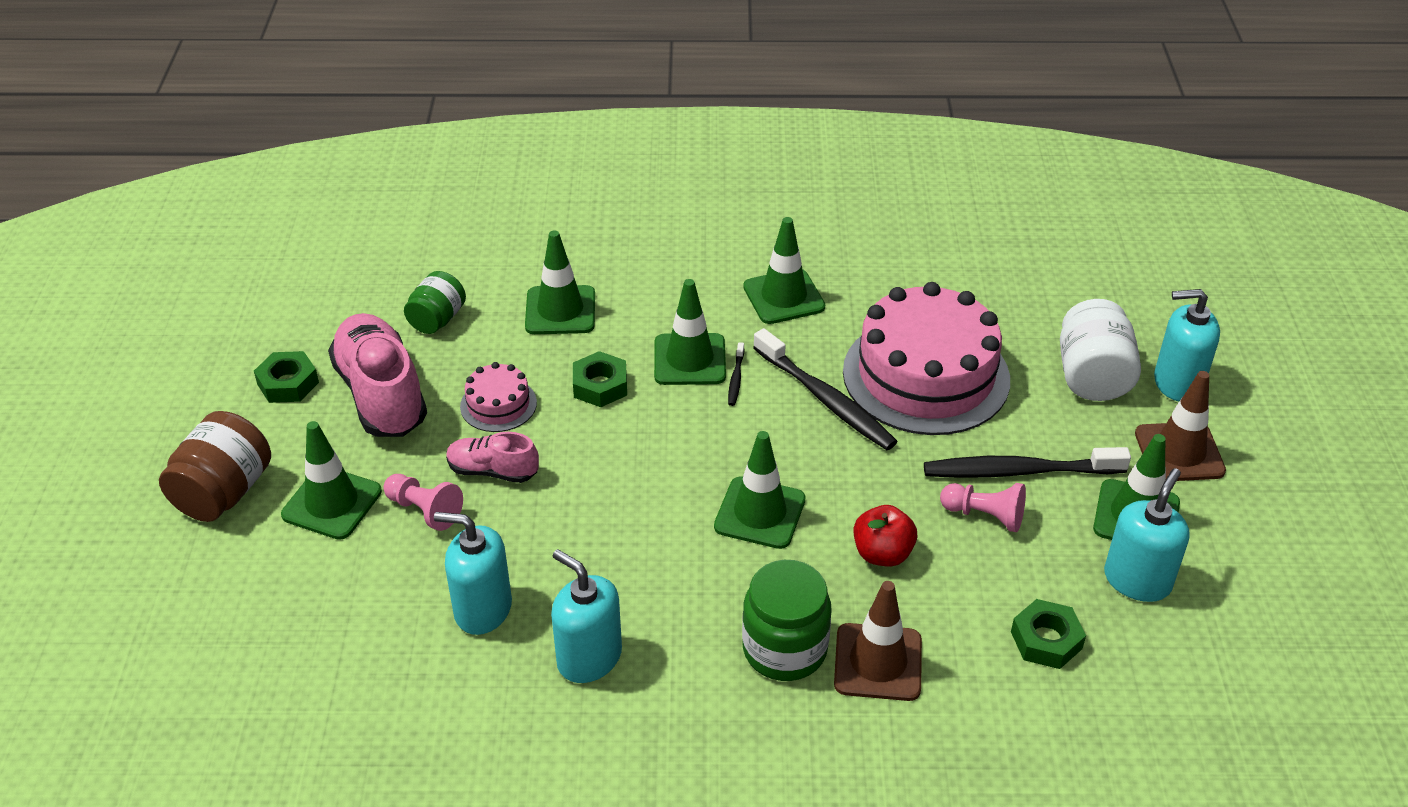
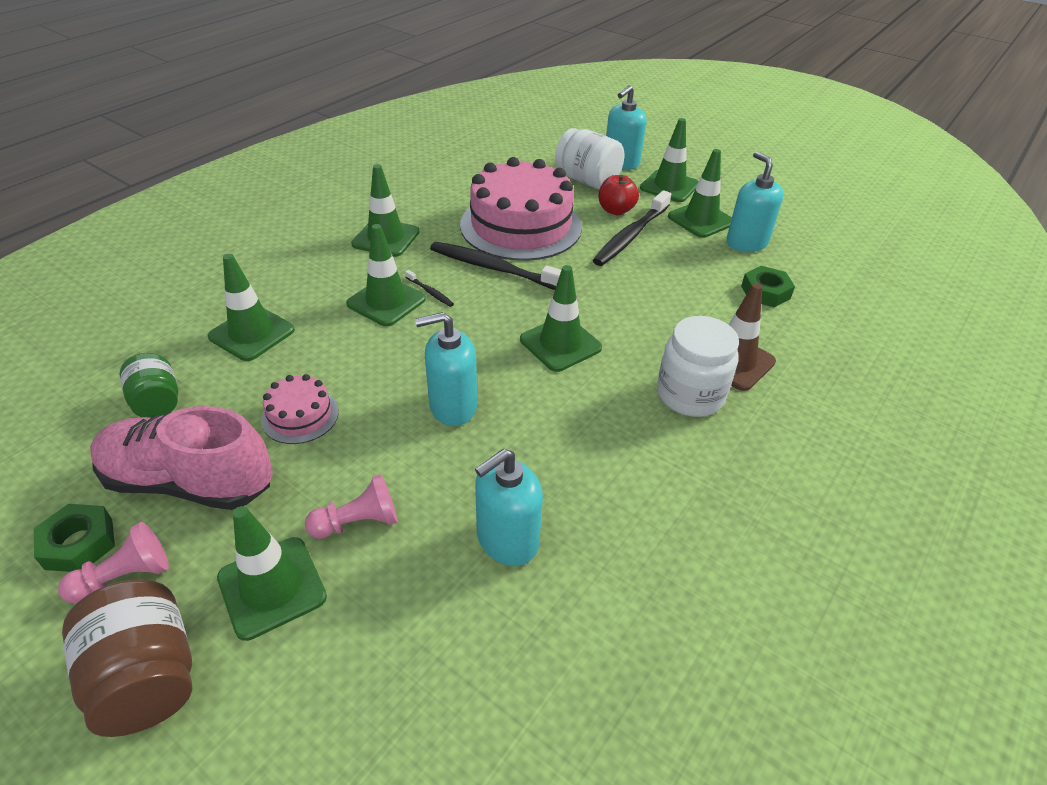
camera: 55 degrees left, 0 degrees up
pink shoe [446,432,539,483] -> none
turquoise soap dispenser [551,549,622,683] -> turquoise soap dispenser moved to [415,312,477,426]
green nut [573,351,627,407] -> none
green jar [742,560,832,681] -> white jar [657,316,739,417]
black toothbrush [753,328,898,450] -> black toothbrush turned 150 degrees counterclockwise [430,242,561,290]
red apple [854,505,917,566] -> red apple moved to [599,175,639,215]
pink pawn [940,483,1026,532] -> pink pawn moved to [58,522,169,604]
brown traffic cone [1135,371,1226,481] -> green traffic cone [640,118,699,202]

